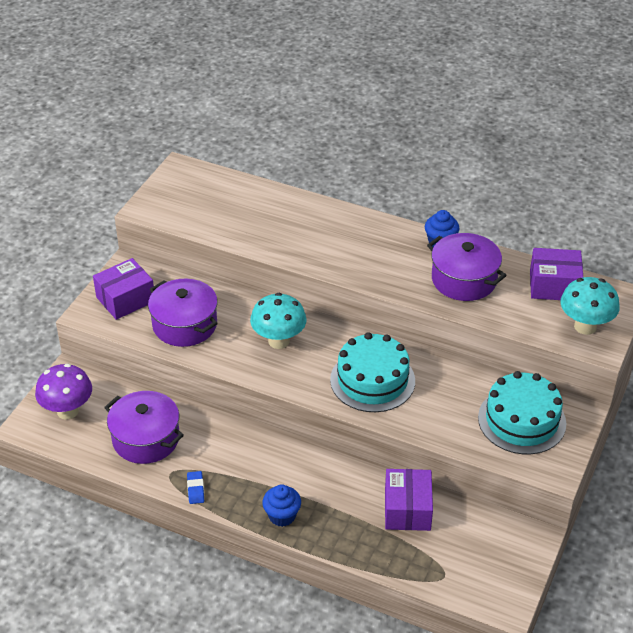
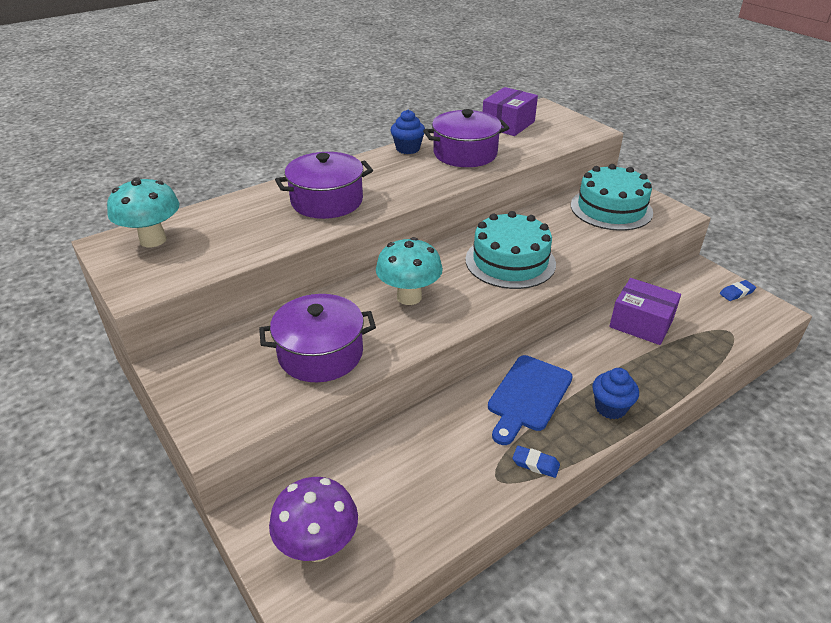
camera: 60 degrees left, 5 degrees down
purple box [93,258,154,320] -> none
purple pot [104,391,184,464] -> purple pot moved to [275,152,373,219]
turquoise mushroom [561,277,620,335] -> turquoise mushroom moved to [107,178,180,247]
none -> blue cutting board [488,355,573,445]
none -> blue eraser [720,280,756,301]

